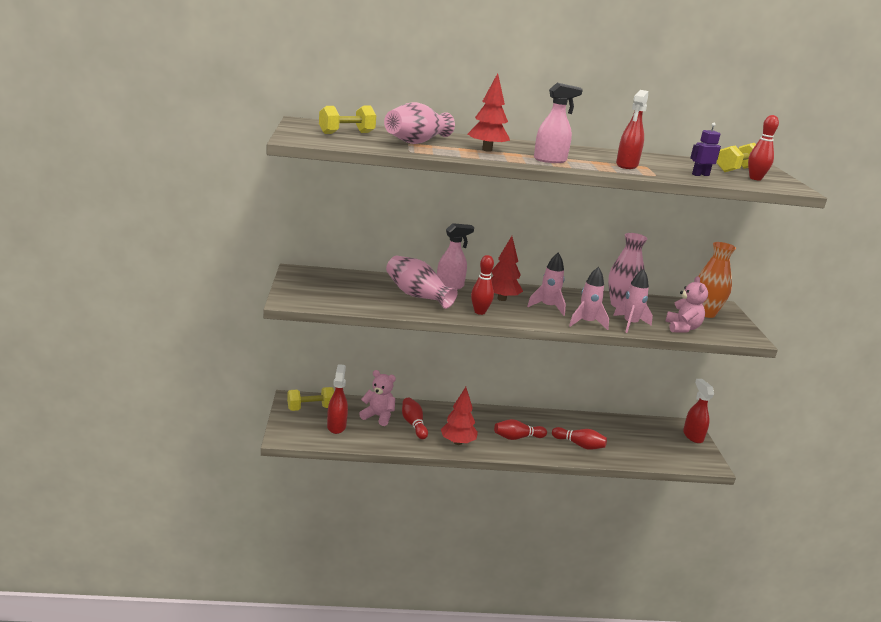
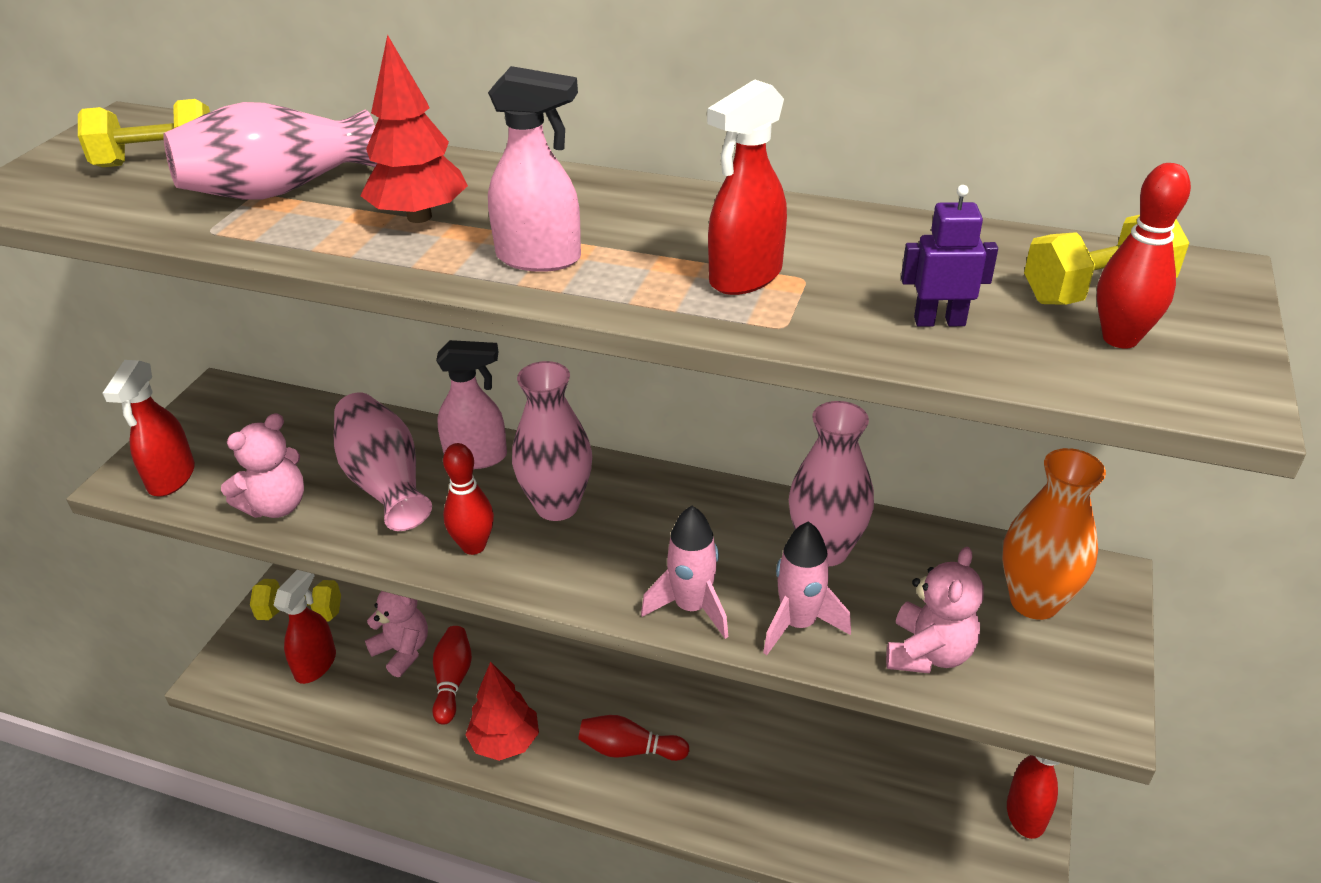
camera: 25 degrees right, 15 degrees up
red tree [491,236,523,301] -> pink vase [512,361,592,521]
pink rocket [527,253,566,316] -> none
red bowling pin [552,427,607,450] -> none
none -> red spray bottle [102,360,195,497]
none -> pink teddy bear [221,413,304,518]

